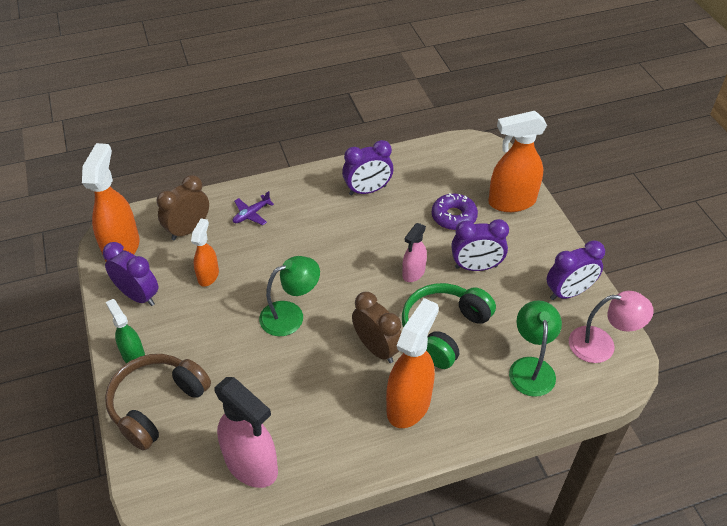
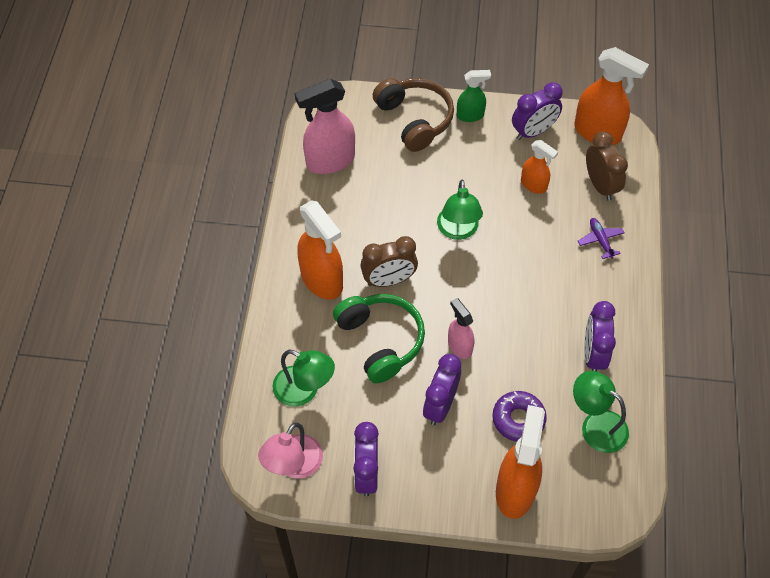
camera: 115 degrees right, 10 degrees up
none -> green lamp [573,371,629,453]

